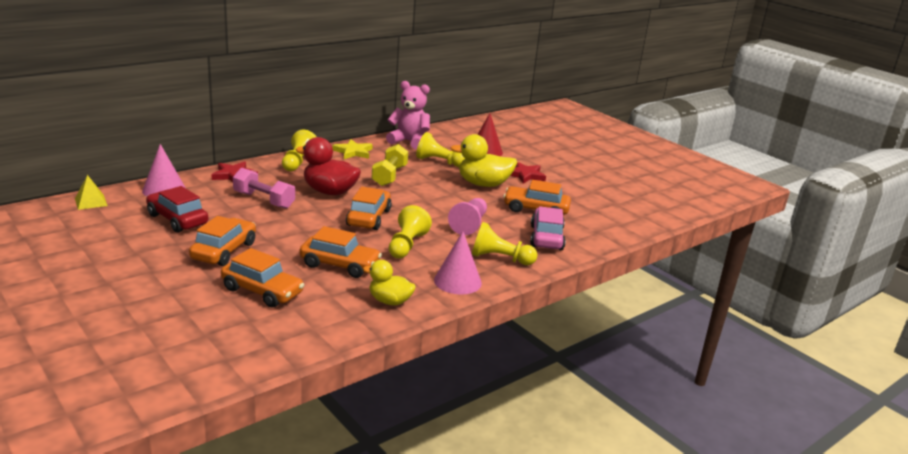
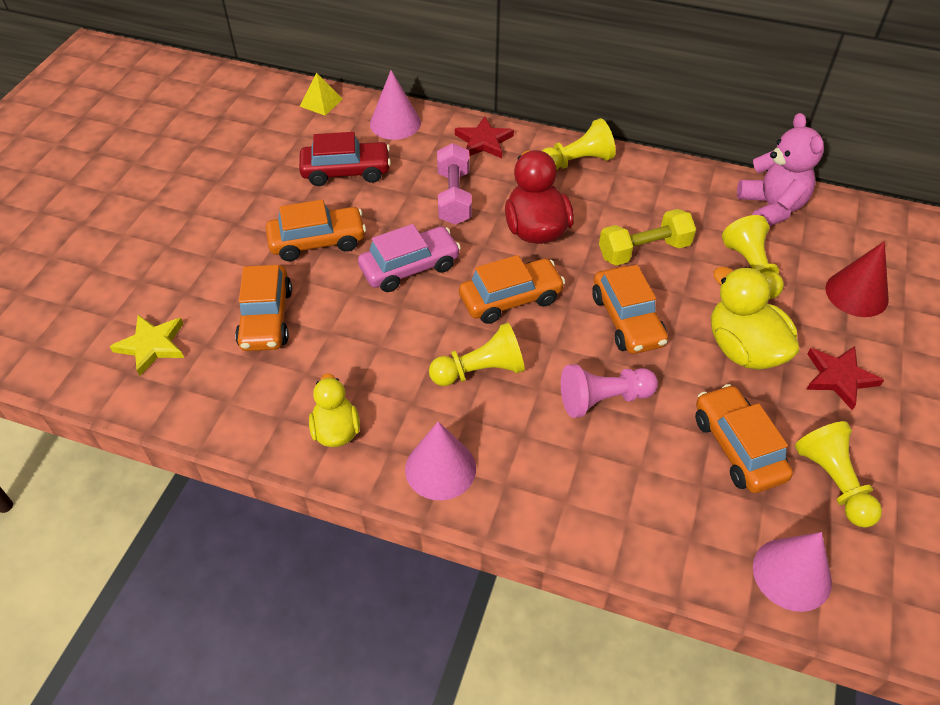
camera: 60 degrees right, 25 degrees up
red car [146,186,209,233] -> red car turned 75 degrees clockwise [299,132,391,186]
orange car [300,226,382,278] -> orange car moved to [592,265,668,354]
yellow star [332,139,373,159] -> yellow star moved to [110,315,184,376]
yellow pawn [472,222,537,265] -> yellow pawn moved to [795,421,882,528]
pink car [530,206,566,250] -> pink car moved to [358,224,461,292]
none -> pink cone [753,532,832,612]

